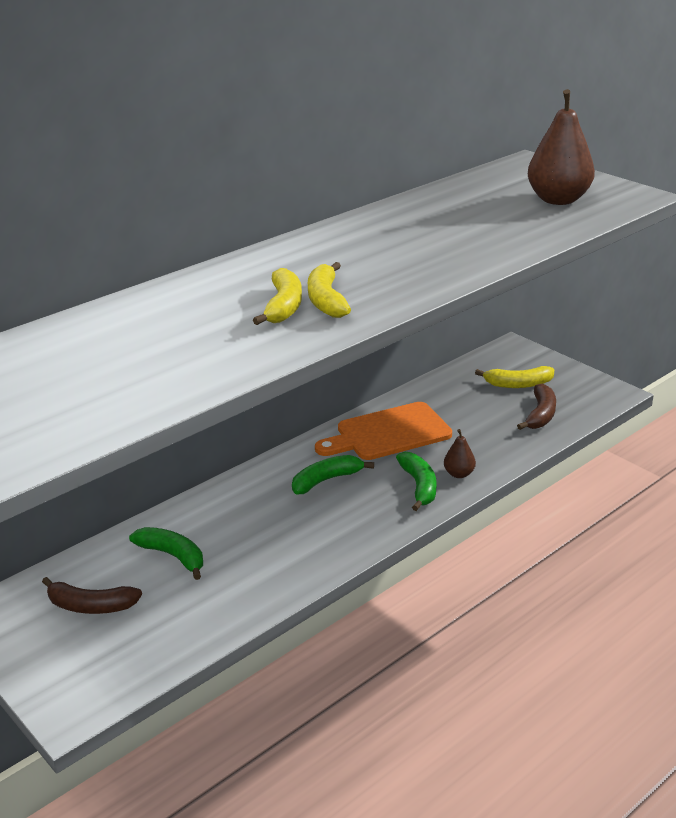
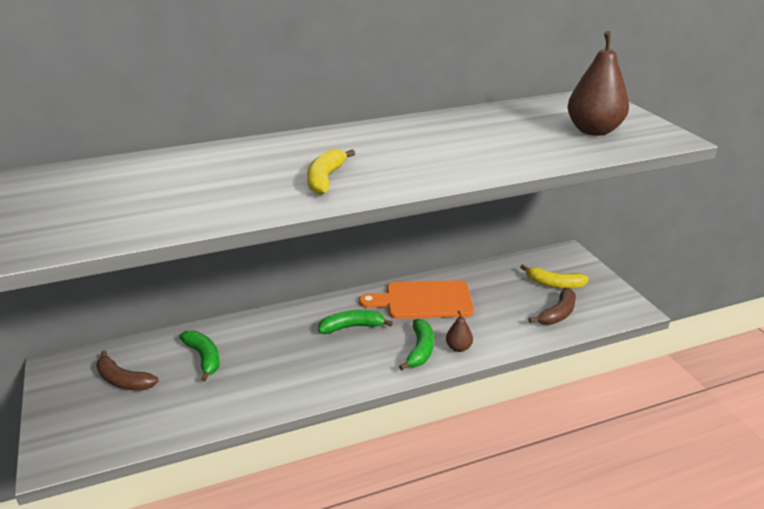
camera: 20 degrees right, 0 degrees up
yellow banana [253,268,302,325] -> none

